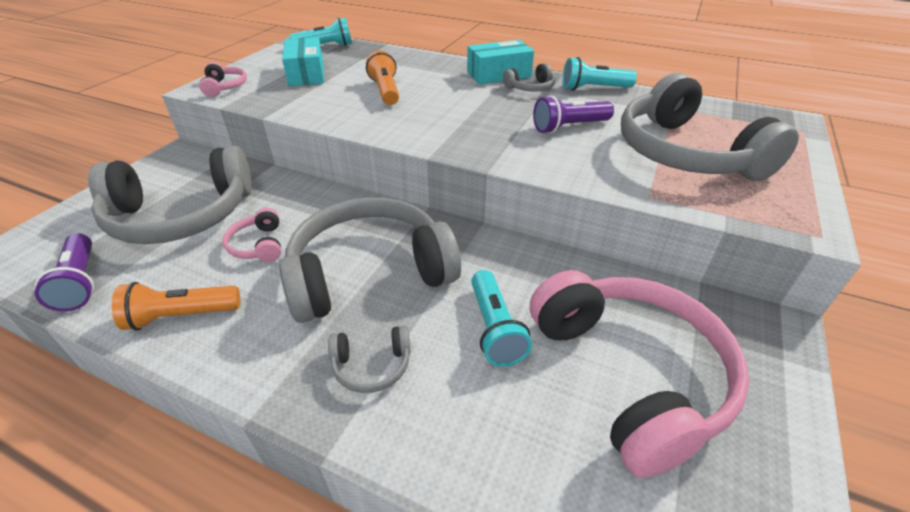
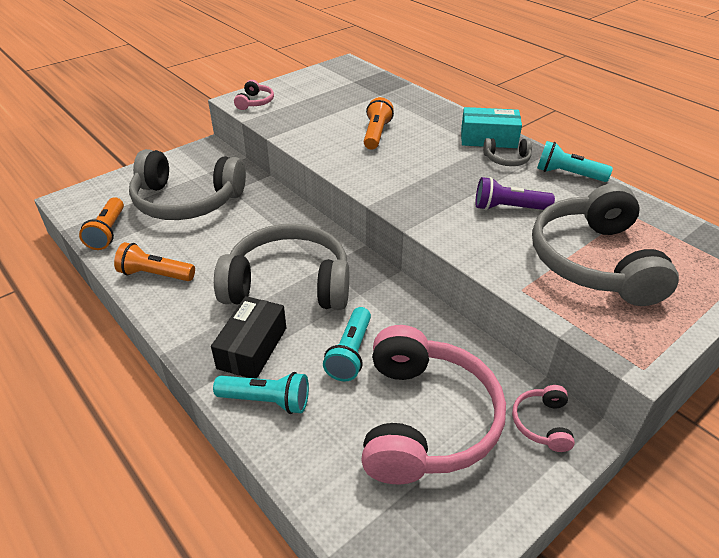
camera: 25 degrees right, 0 degrees up
purple flashlight [35,233,94,311] -> orange flashlight [79,197,124,250]
pink headphones [223,208,281,262] -> pink headphones moved to [512,385,575,452]
turquoise box [282,37,324,86] -> none
turquoise flashlight [289,18,352,46] -> turquoise flashlight moved to [213,372,309,414]
grey headphones [328,326,411,393] -> black box [211,296,286,379]

